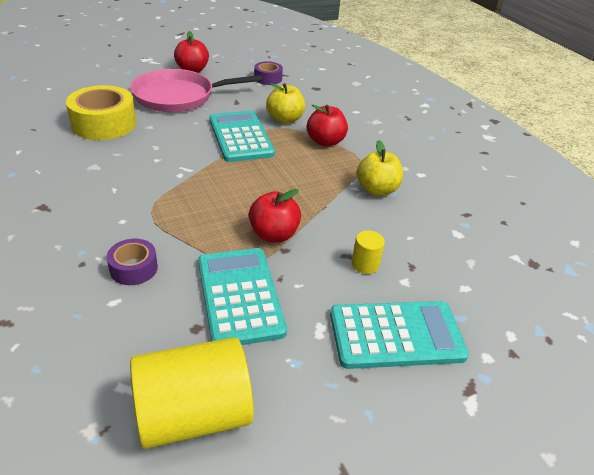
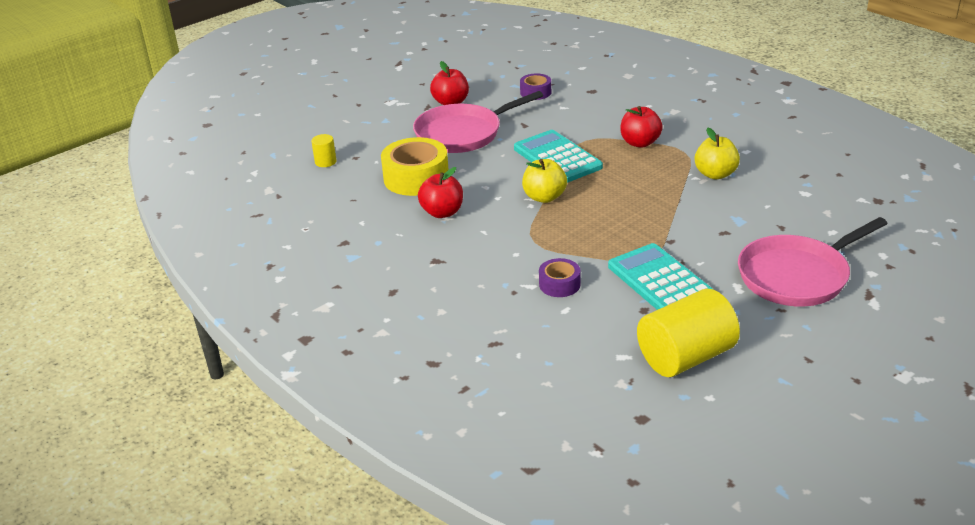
camera: 10 degrees left, 5 degrees down
red apple [249,189,301,242] -> red apple moved to [418,167,463,218]
yellow apple [266,83,305,124] -> yellow apple moved to [522,159,567,203]
turquoise calculator [330,301,469,369] -> pink pan [738,217,888,307]
yellow cylinder [352,230,385,274] -> yellow cylinder moved to [311,134,337,167]

